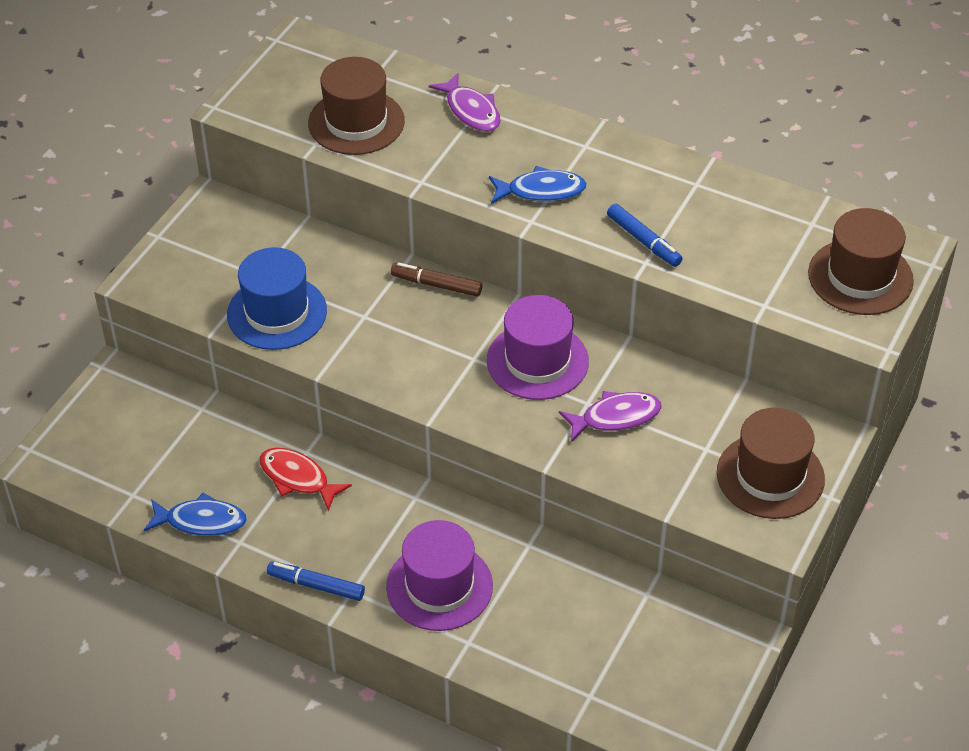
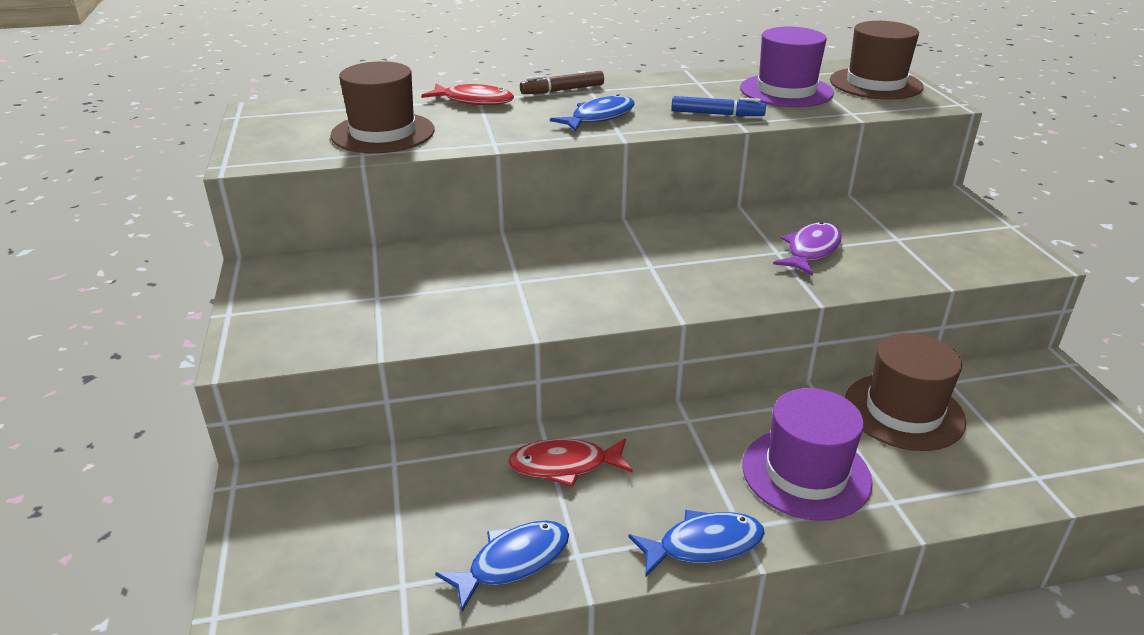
camera: 40 degrees left, 15 degrees down
blue hat [227,247,327,350] -> none
blue marker [267,561,365,601] -> blue fish [628,510,765,576]
brown marker [391,262,482,297] -> brown marker moved to [520,71,604,94]
purple fish [429,73,501,132] -> red fish [421,84,514,105]
purple hat [487,295,589,400] -> purple hat moved to [740,27,834,107]
brown hat [717,408,825,519] -> brown hat moved to [845,333,966,451]

